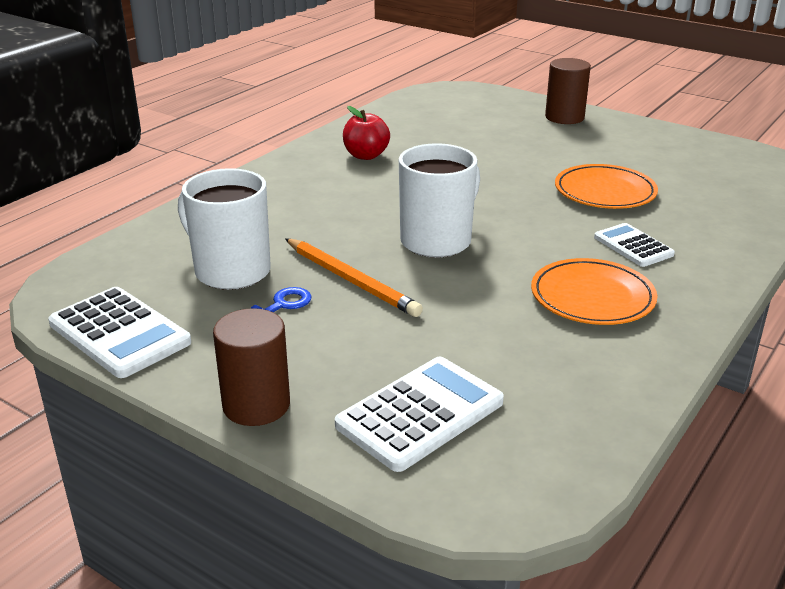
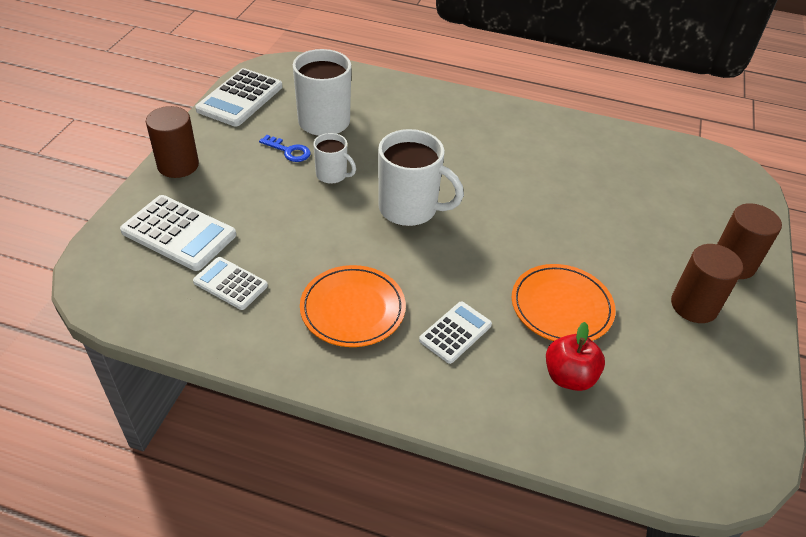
camera: 70 degrees right, 15 degrees up
orange pencil [285,238,423,317] -> white mug [313,133,356,184]
red apple [343,106,390,160] -> red apple moved to [546,322,605,391]
none -> white calculator [193,257,268,310]
none -> brown cylinder [671,244,743,323]

